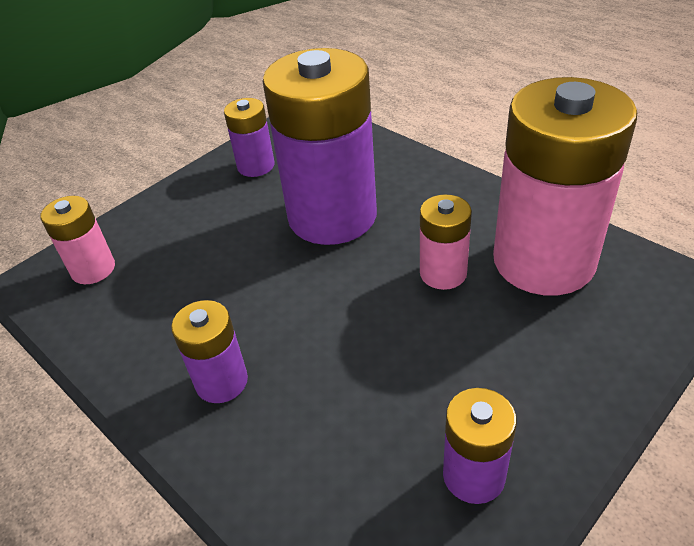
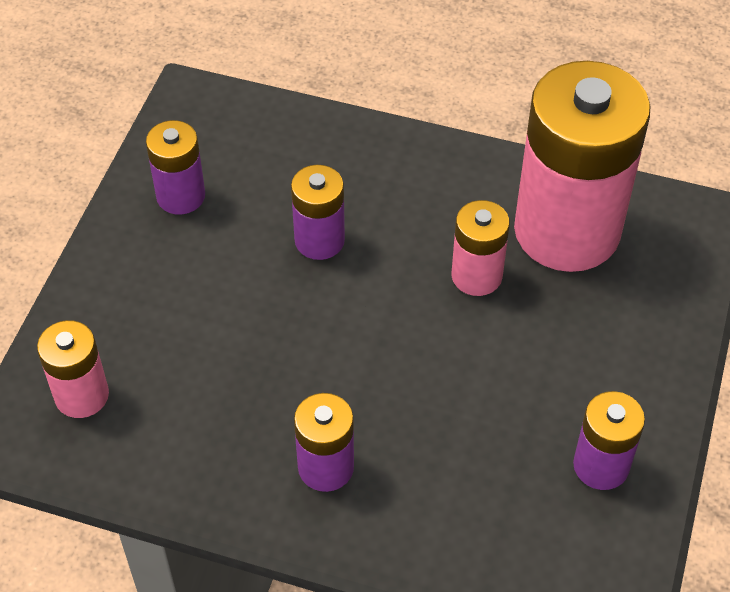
camera: 30 degrees left, 10 degrees up
purple battery [262,48,377,245] -> purple battery [291,165,345,260], size x0.47

